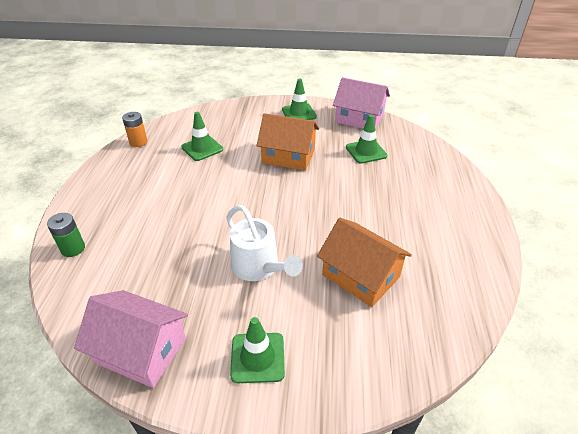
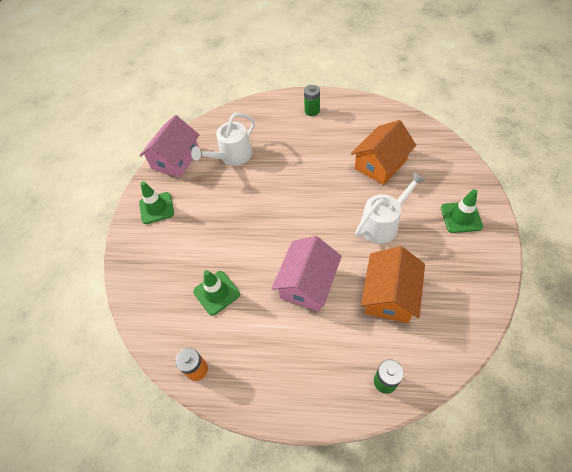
camera: 85 degrees left, 15 degrees up
pink house [74,290,188,388] -> pink house moved to [272,236,342,311]
orange house [256,113,319,170] -> orange house moved to [361,246,425,323]
green traffic cone [346,115,387,164] -> white watering can [191,112,255,166]
none -> green battery [304,85,320,116]

